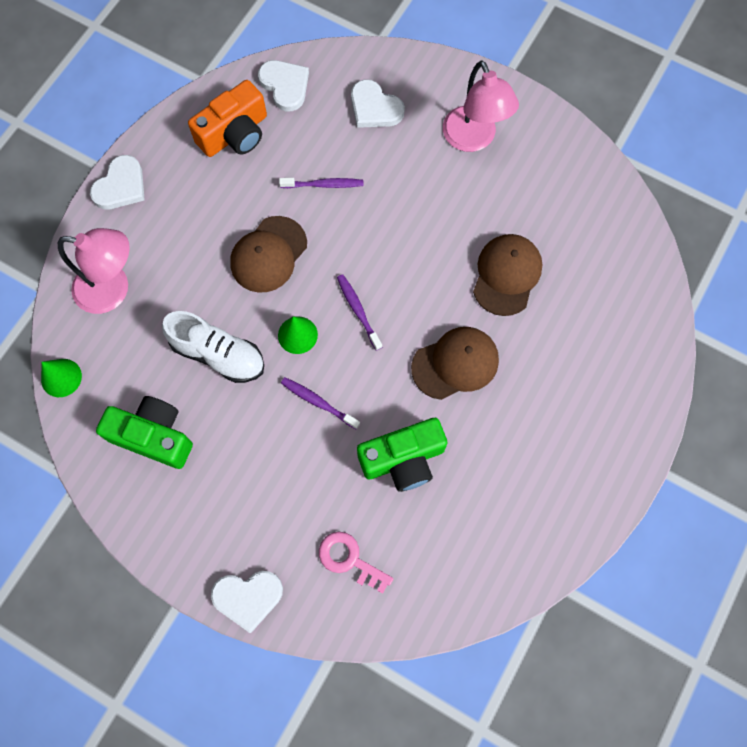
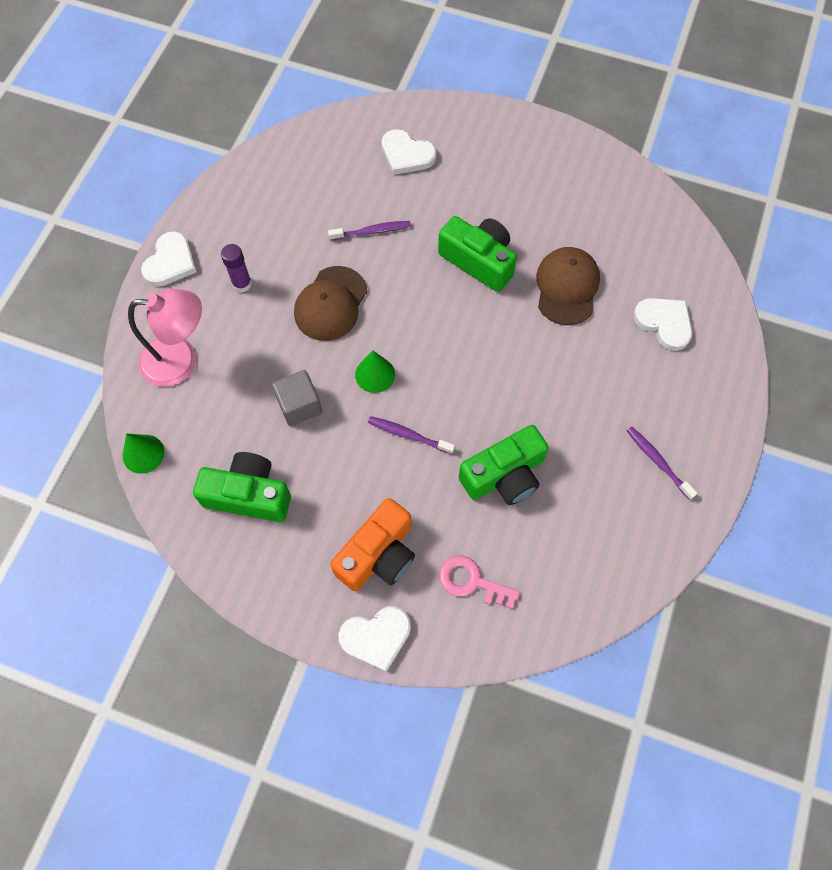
camera: 10 degrees left, 5 degrees down
white shoe [162,311,264,383] -> grey cube [272,370,322,426]
orange camera [188,80,267,157] -> orange camera moved to [330,498,415,591]
white heart [258,60,309,111] -> white heart moved to [633,298,693,351]
purple toothbrush [337,274,382,351] -> purple toothbrush moved to [627,427,698,500]
brown cap [411,327,499,400] -> none
pink lamp [443,61,519,152] -> none
none -> purple glue stick [221,244,252,293]
none -> green camera [438,216,517,292]

